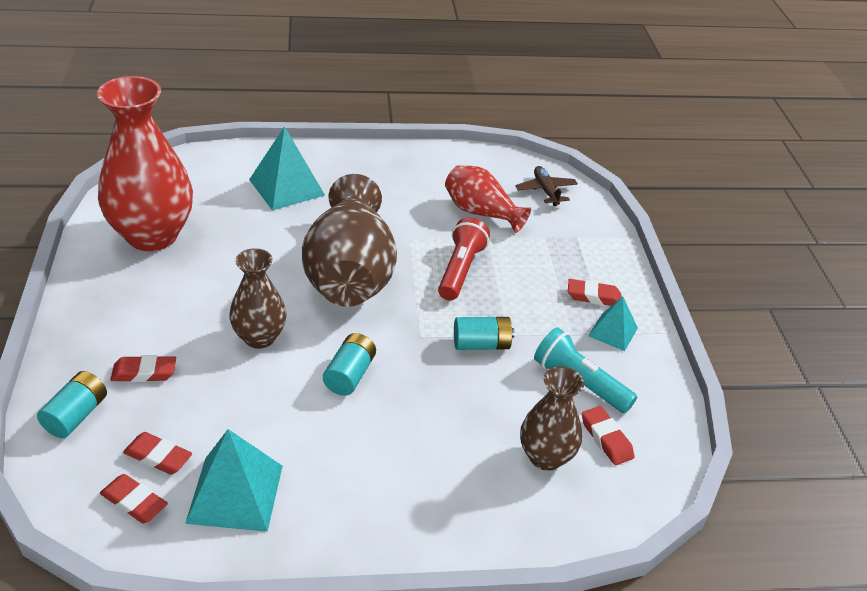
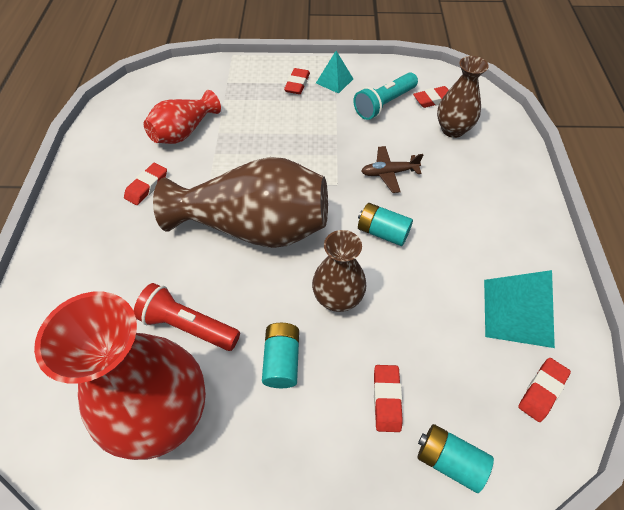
camera: 80 degrees left, 15 degrees up
red eraser [123,432,192,475] -> red eraser moved to [124,163,167,205]
turquoise pyramid [249,126,325,210] -> none
red flashlight [438,217,490,300] -> red flashlight moved to [134,283,240,351]
turquoise battery [454,317,515,350] -> turquoise battery moved to [262,323,299,388]
brown plane [515,166,578,206] -> brown plane moved to [361,146,423,193]

